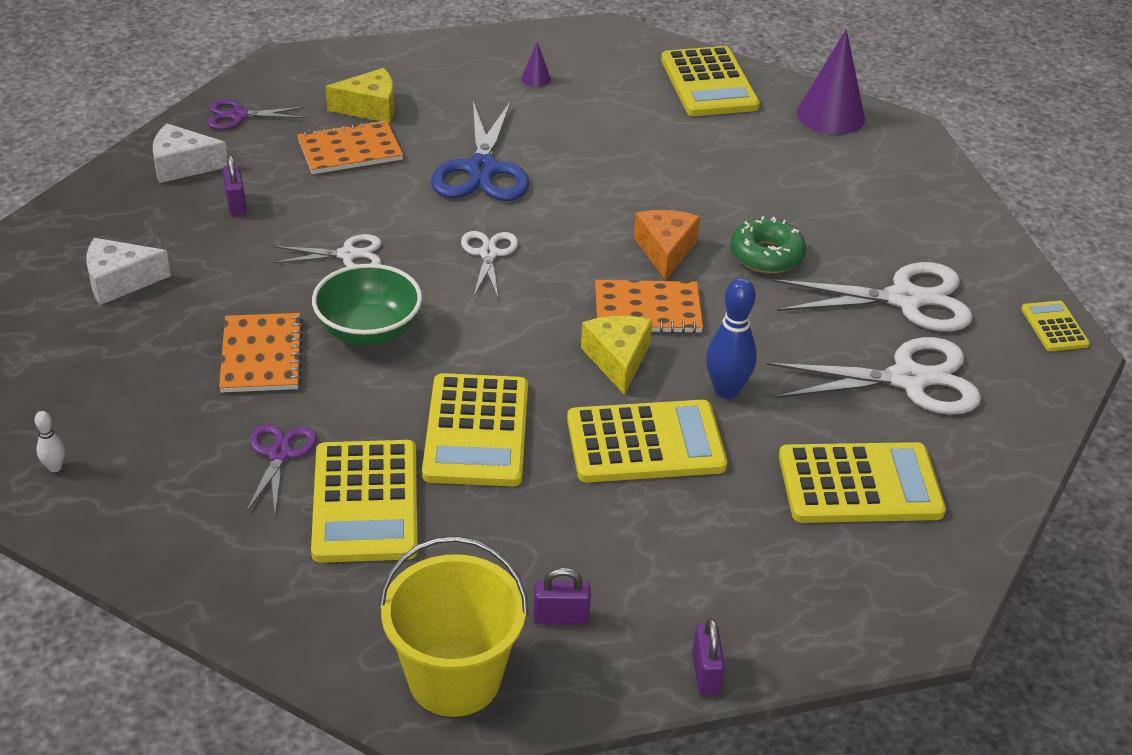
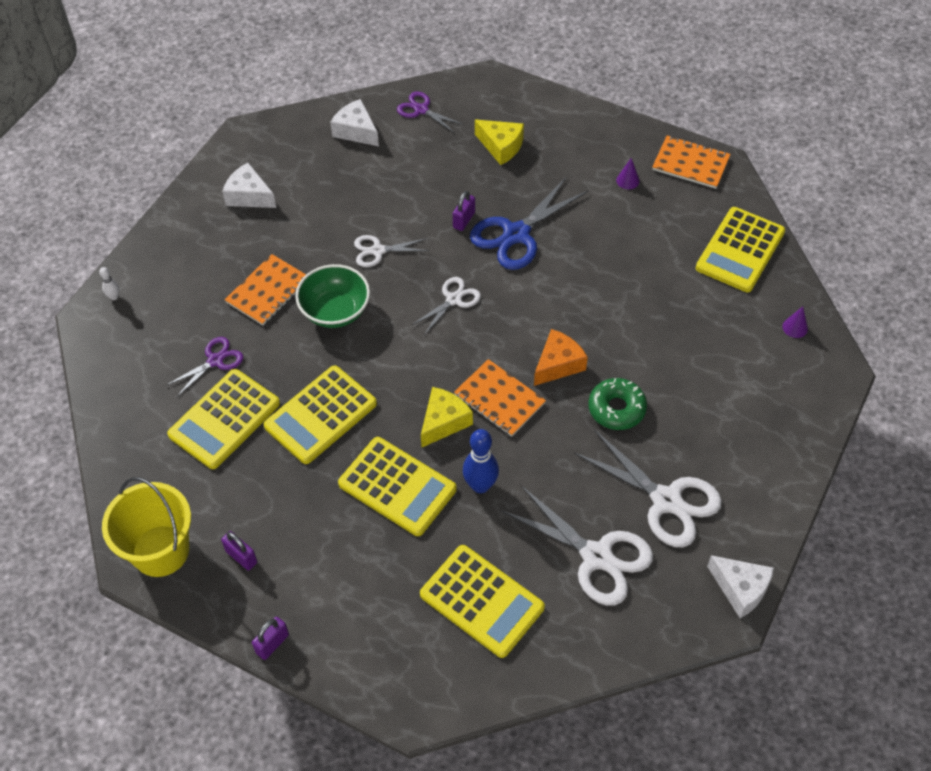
camera: 45 degrees right, 15 degrees up
purple padlock [222,155,246,216] -> purple padlock moved to [453,191,475,231]
white scissors [273,234,381,267] -> white scissors turned 135 degrees clockwise [354,235,430,267]
orange notebook [297,120,403,174] -> orange notebook moved to [652,136,731,189]
purple cone [797,29,865,135] -> purple cone [782,306,808,338], size x0.44
yellow calculator [1021,301,1090,351] -> white cheese [707,555,774,618]

